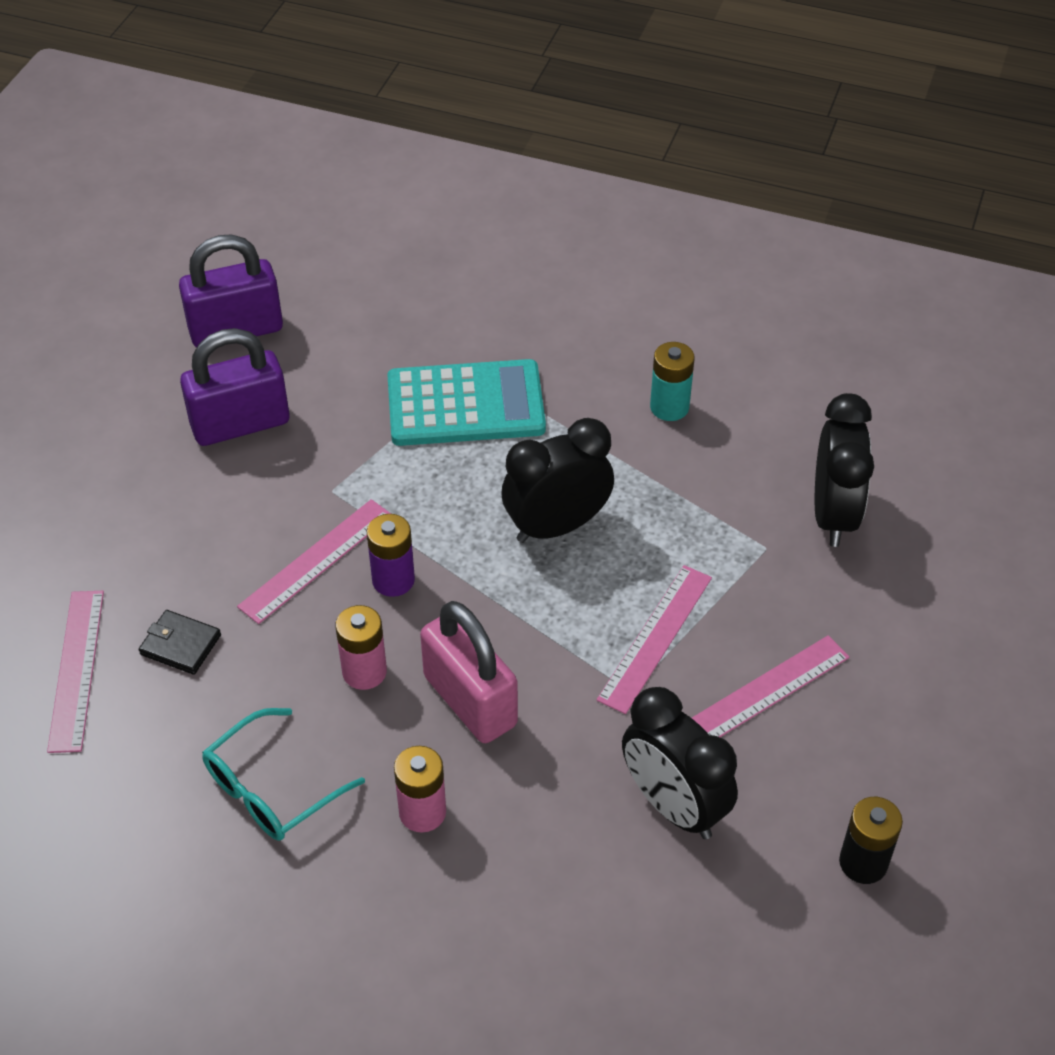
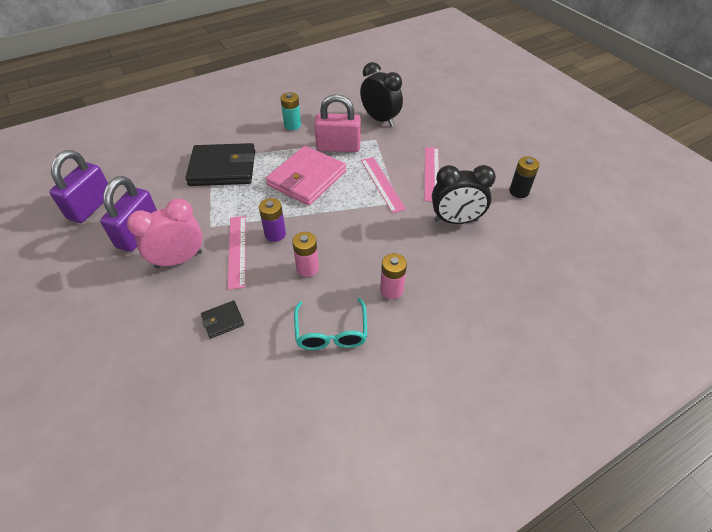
camera: 50 degrees left, 0 degrees up
pink ruler [47,591,104,753] -> none
turquoise calculator [387,359,546,446] -> black wallet [185,143,255,186]
pink padlock [420,601,518,743] -> pink padlock moved to [314,94,361,152]
black clock [501,418,614,543] -> pink wallet [266,146,346,206]
none -> pink clock [127,199,203,269]

